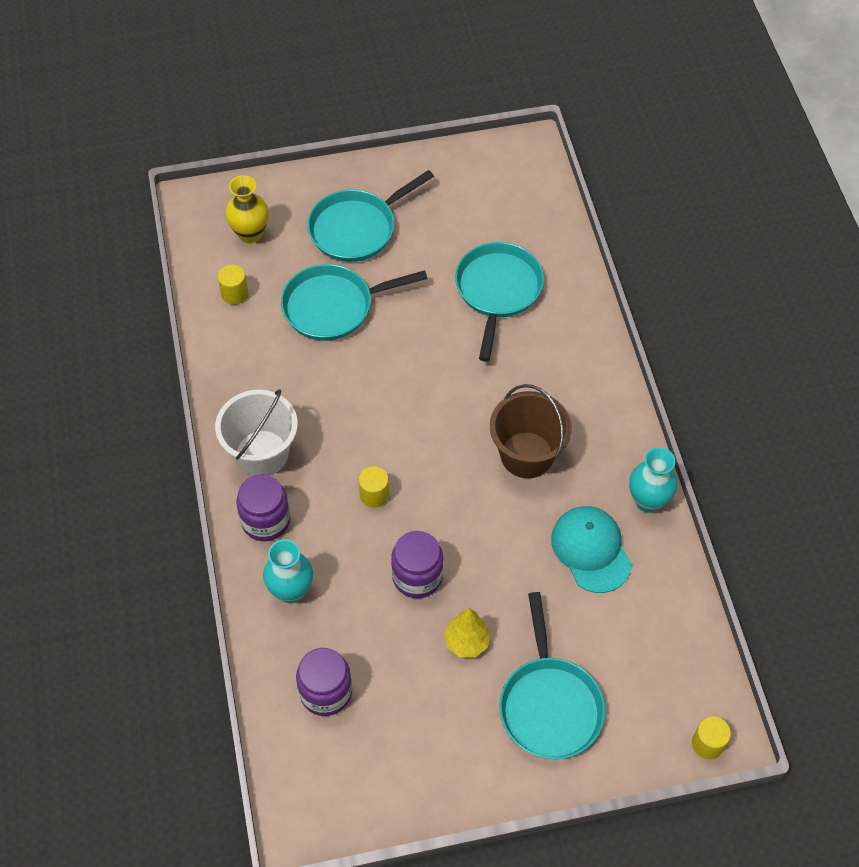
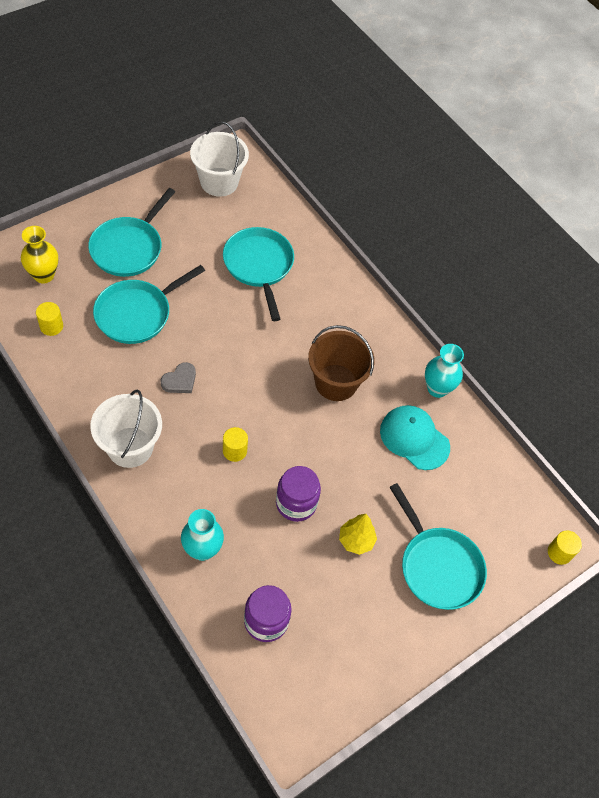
camera: 30 degrees left, 0 degrees up
purple jar [236,474,290,541] -> none
none -> grey heart [160,362,196,393]
none -> white bucket [190,121,249,197]

